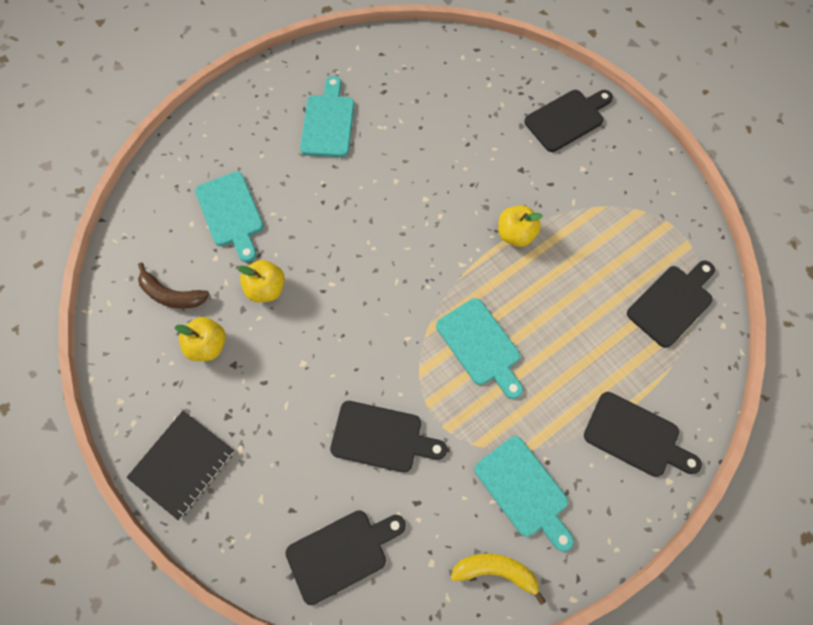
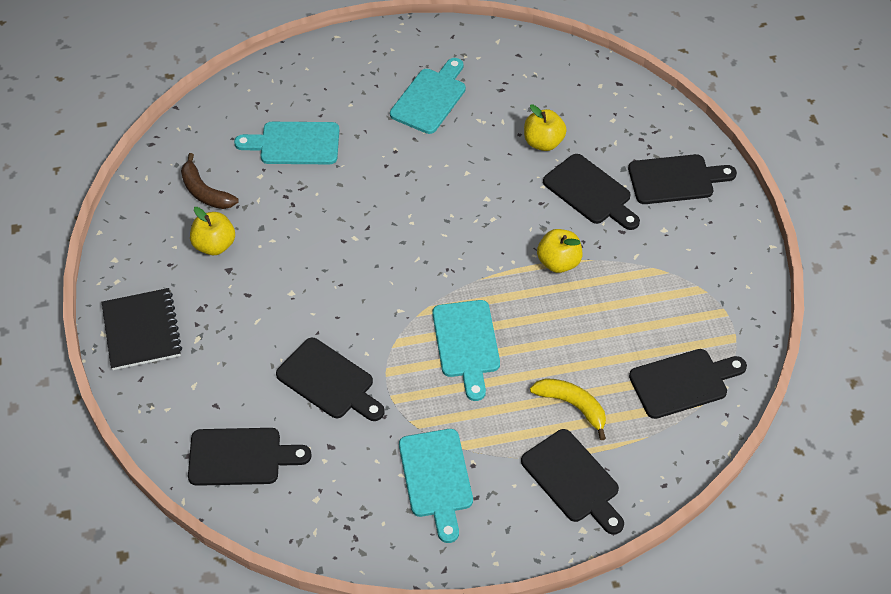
camera: 25 degrees right, 15 degrees down
black notebook [126,411,234,520] -> black notebook turned 75 degrees counterclockwise [102,288,182,370]
turquoise cutting board [195,172,264,262] -> turquoise cutting board turned 90 degrees clockwise [234,122,339,164]
yellow apple [237,260,285,302] -> yellow apple moved to [524,104,567,151]
yellow banana [451,553,546,605] -> yellow banana moved to [530,378,606,440]
none -> black cutting board [543,154,640,230]

